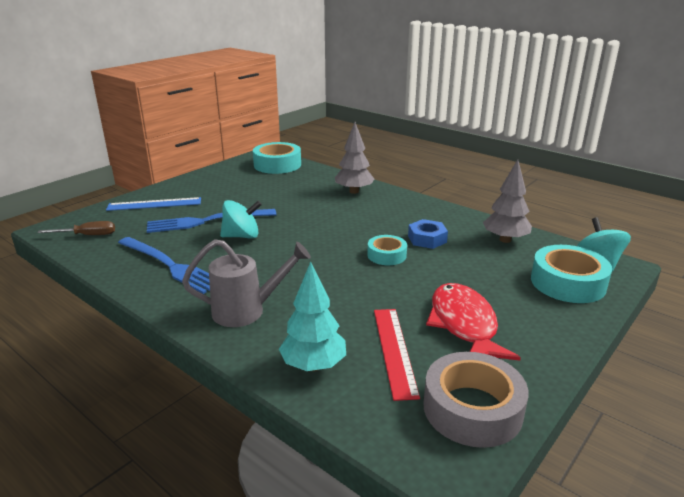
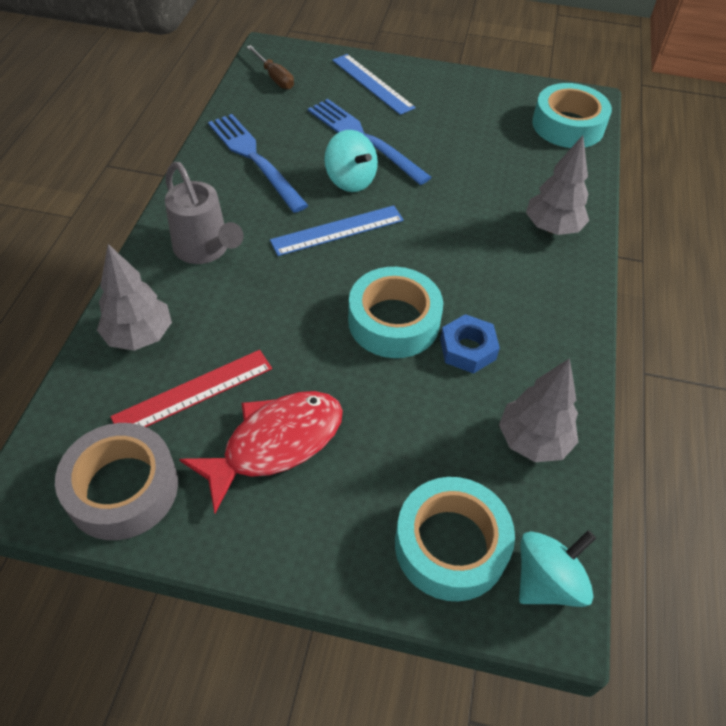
camera: 60 degrees right, 25 degrees up
blue fork [118,237,210,294] -> blue fork turned 135 degrees clockwise [208,114,309,213]
turquoise tree [279,262,346,371] -> grey tree [97,244,172,351]
turquoise tape [367,235,407,265] -> turquoise tape [348,267,443,358], size x1.69
none -> blue ruler [270,205,404,256]

